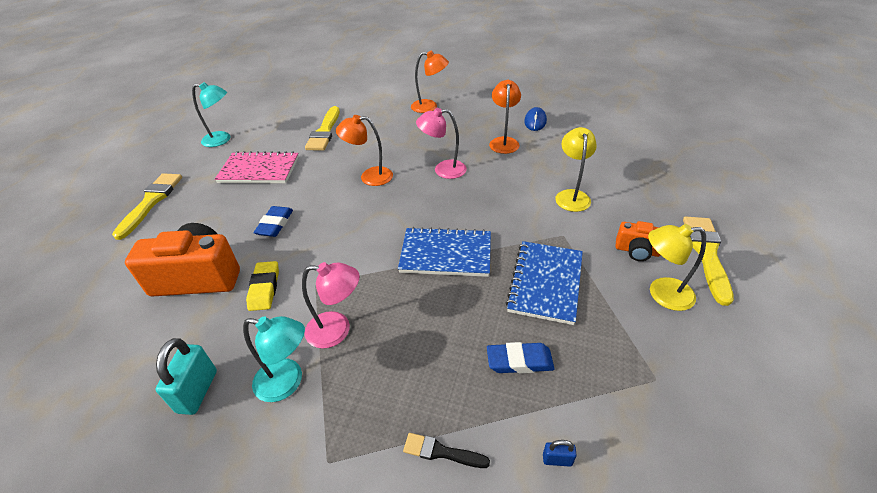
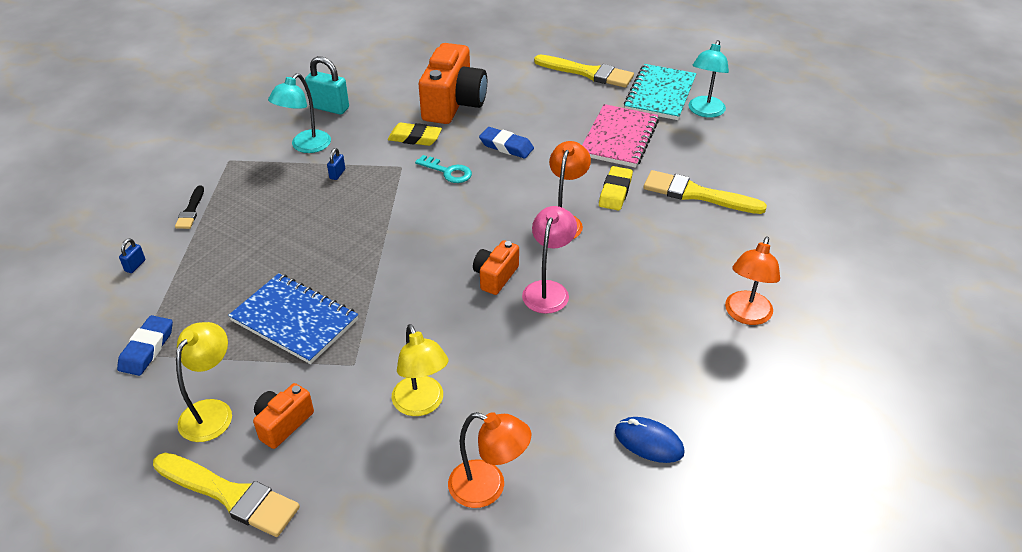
camera: 105 degrees right, 0 degrees up
pink lamp [302,262,360,349] -> blue padlock [327,148,345,180]
blue notebook [398,227,491,277] -> none
black brush [403,433,490,468] -> black brush turned 150 degrees clockwise [175,186,204,229]
blue eraser [487,342,555,373] -> blue eraser moved to [117,315,173,376]
orange lamp [489,80,521,154] -> orange lamp moved to [448,412,531,508]
yellow lamp [555,127,597,212] -> yellow lamp turned 45 degrees clockwise [392,324,448,416]
none -> turquoise key [415,155,472,183]
none -> orange camera [473,240,519,295]
none -> yellow eraser [599,166,633,211]
none -> turquoise notebook [624,64,696,120]

